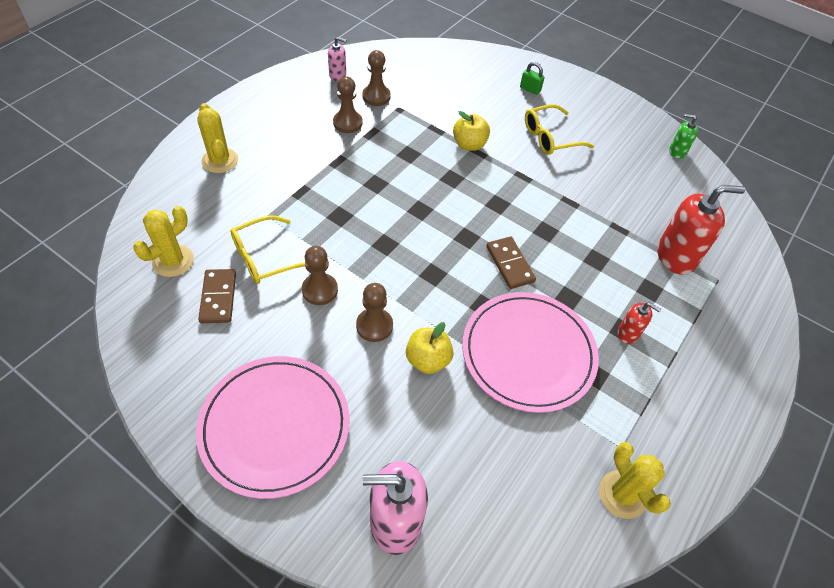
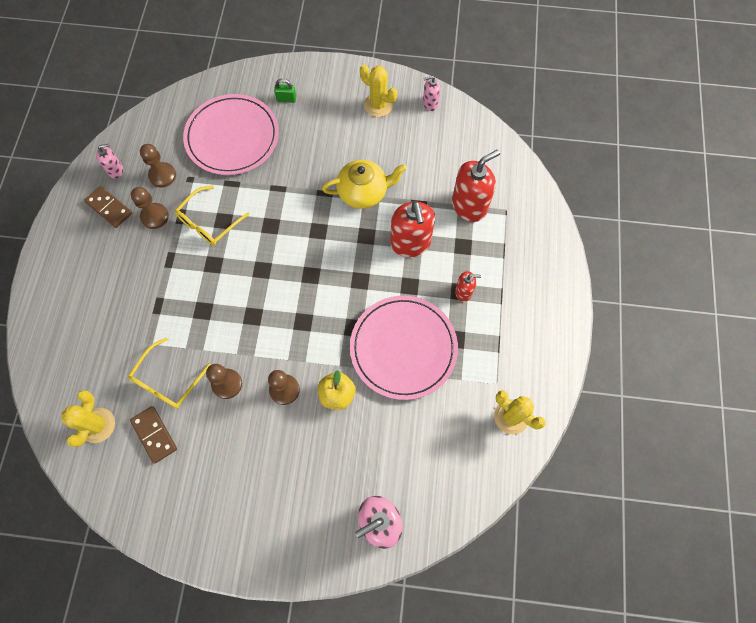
camera: 25 degrees left, 15 degrees up
pink plate [196,356,350,499] -> pink plate moved to [183,94,279,175]
yellow cactus [197,103,238,173] -> yellow cactus moved to [360,64,397,117]
yellow apple [453,111,490,151] -> none
brown domino [487,236,536,289] -> brown domino moved to [84,186,132,228]
yellow glasses [525,104,594,155] -> yellow glasses moved to [175,186,250,246]
green soap dispenser [669,114,698,159] -> pink soap dispenser [423,76,441,111]
none -> yellow teapot [322,160,407,209]
none -> red soap dispenser [390,201,435,257]

